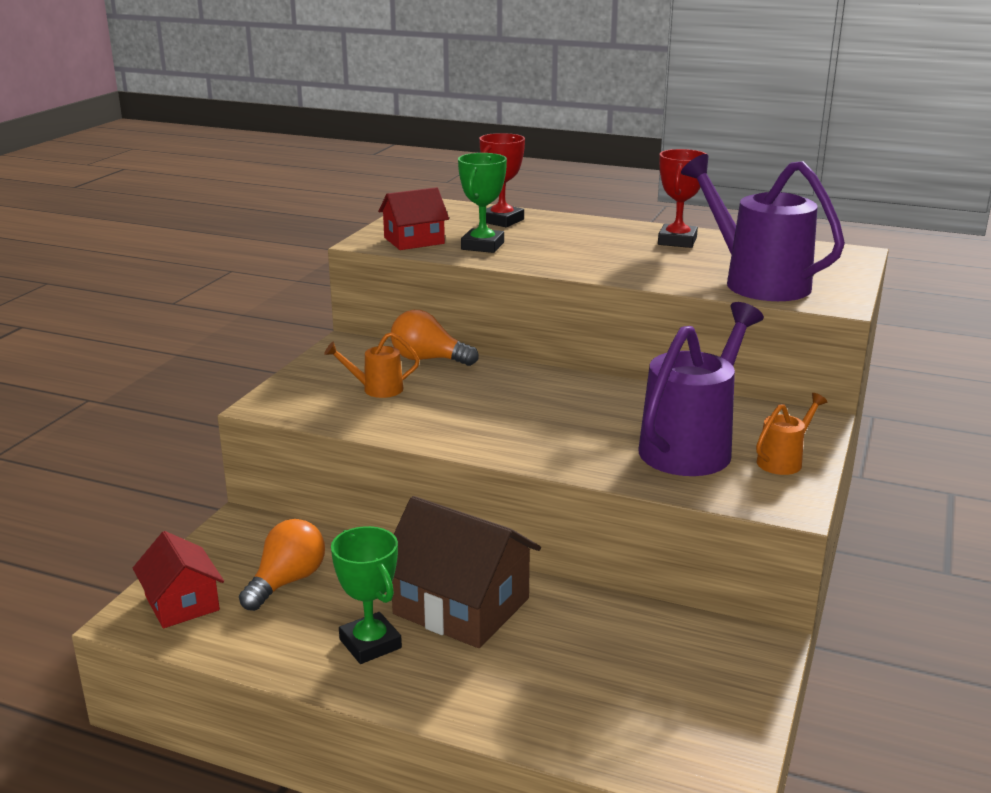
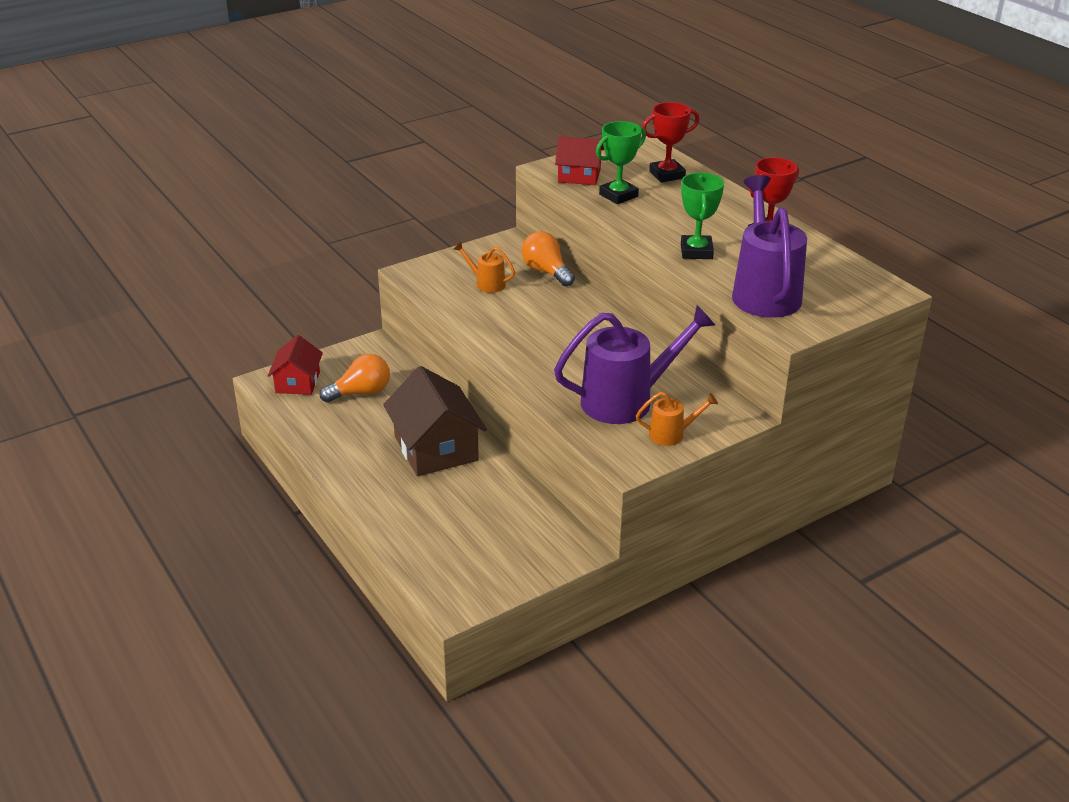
camera: 35 degrees right, 10 degrees up
green trophy [331,526,402,664] -> green trophy moved to [681,172,724,259]

